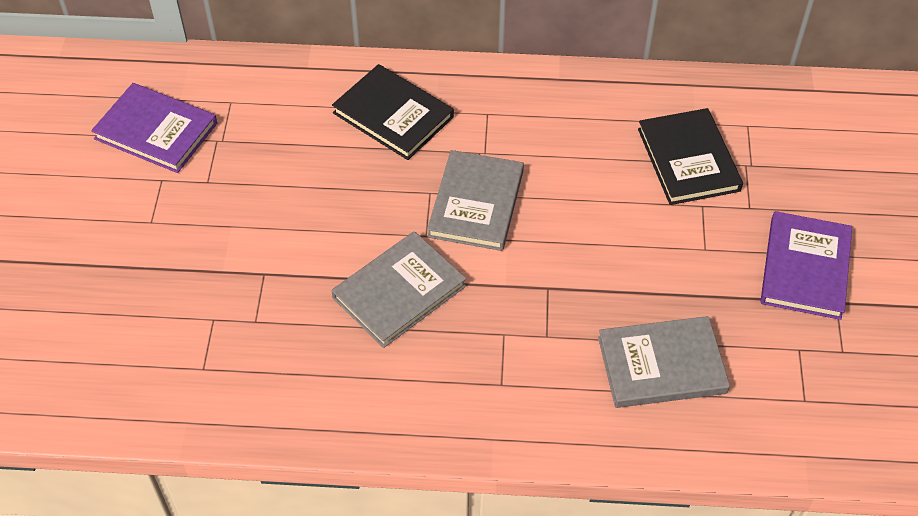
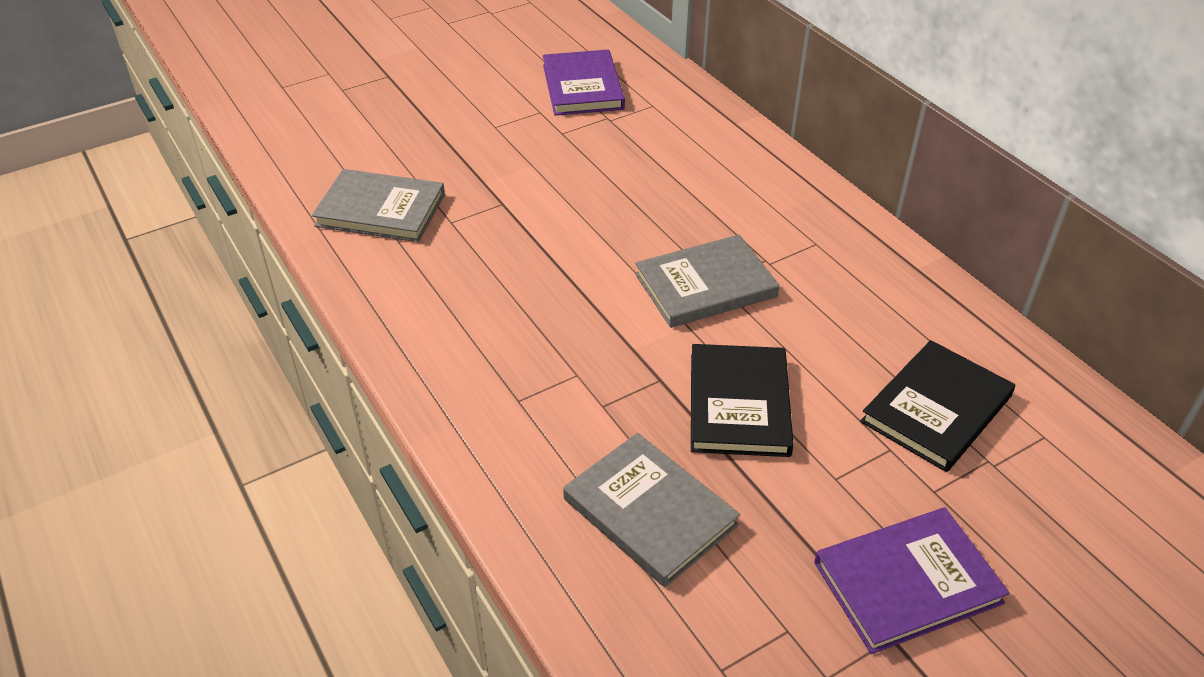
camera: 55 degrees right, 10 degrees down
black book [332,64,454,160] -> black book moved to [691,344,794,457]
grey book [332,231,466,348] -> grey book moved to [312,169,445,242]

